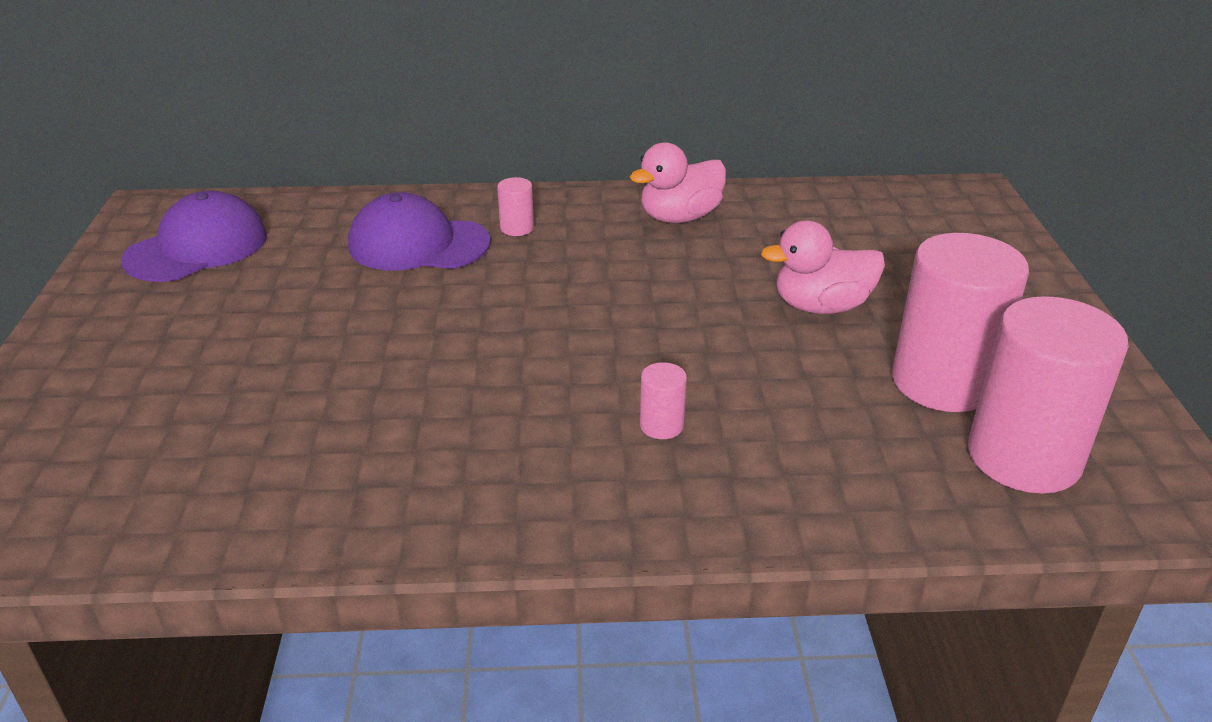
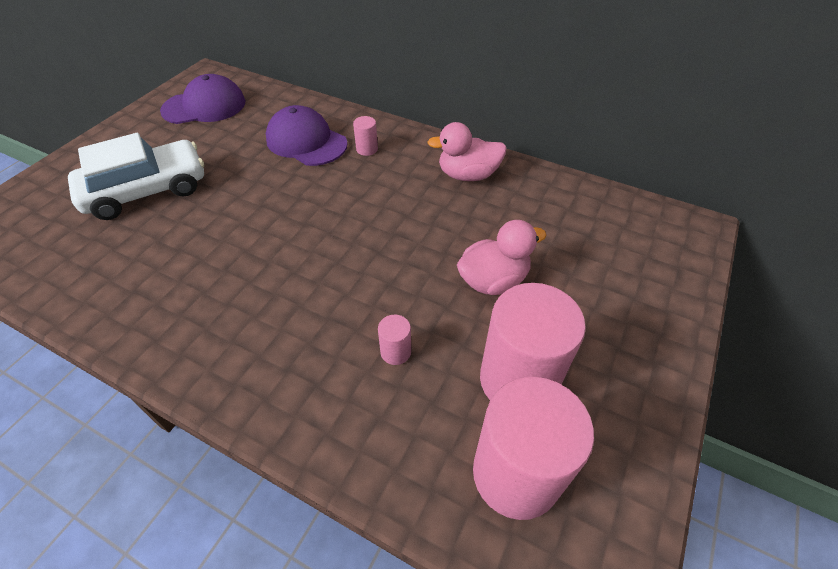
camera: 30 degrees right, 15 degrees up
pink cylinder [640,362,687,439] -> pink cylinder moved to [378,314,411,365]
pink duck [761,221,885,314] -> pink duck turned 135 degrees clockwise [457,220,546,295]
none -> white car [68,133,204,220]

